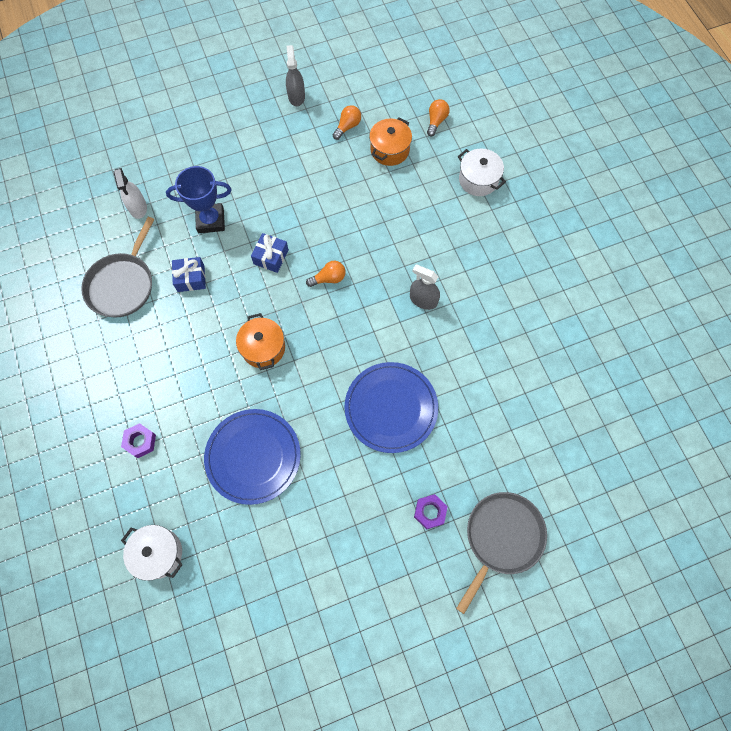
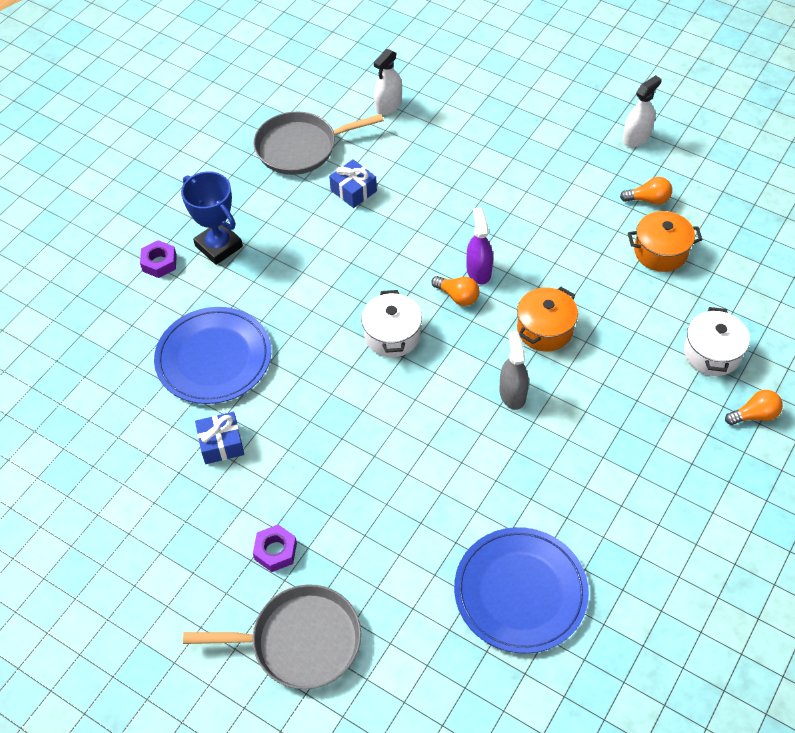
camera: 55 degrees right, 15 degrees down
white pot [121,525,183,581] -> white pot moved to [361,290,422,357]
blue trophy [166,166,231,233] -> blue trophy moved to [181,171,243,265]
orange pot [236,313,285,370] -> orange pot moved to [517,287,578,351]
blue gift [251,233,289,273] -> blue gift moved to [195,412,244,464]
grey spray bottle [286,45,305,106] -> white spray bottle [623,75,661,147]
blue plate [344,362,438,453] -> blue plate moved to [454,527,589,654]
orange light bulb [427,99,450,137] -> orange light bulb moved to [725,390,783,425]
none -> purple spray bottle [467,207,493,284]

